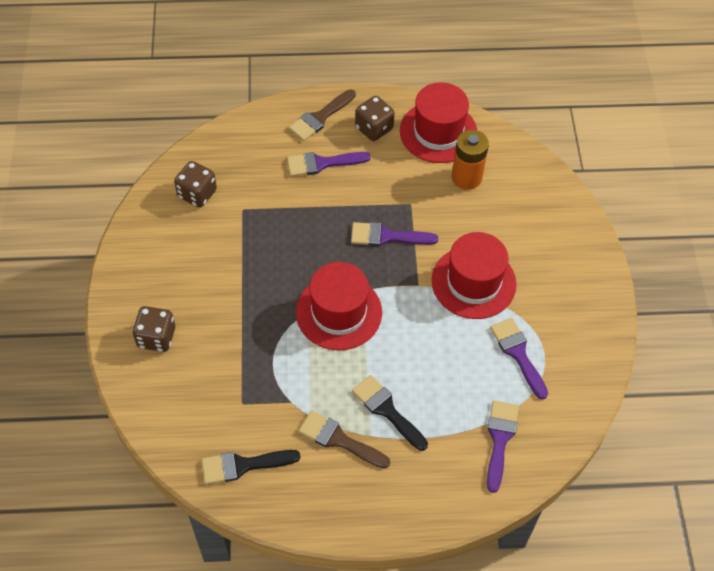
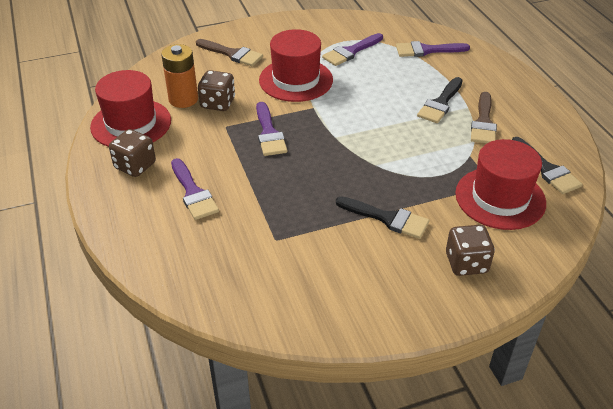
camera: 105 degrees left, 15 degrees down
brown dice [174,161,217,208] -> brown dice moved to [198,70,235,111]
brown brush [288,89,356,141] -> brown brush moved to [196,39,263,66]
red hat [296,262,382,350] -> red hat moved to [455,139,546,230]
none -> black brush [336,196,429,239]

